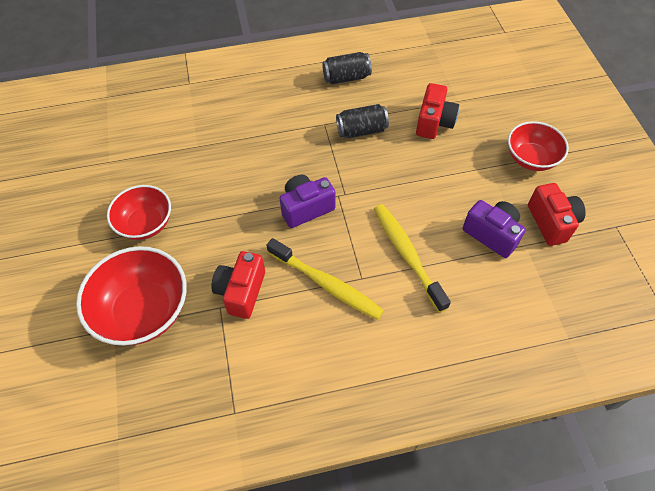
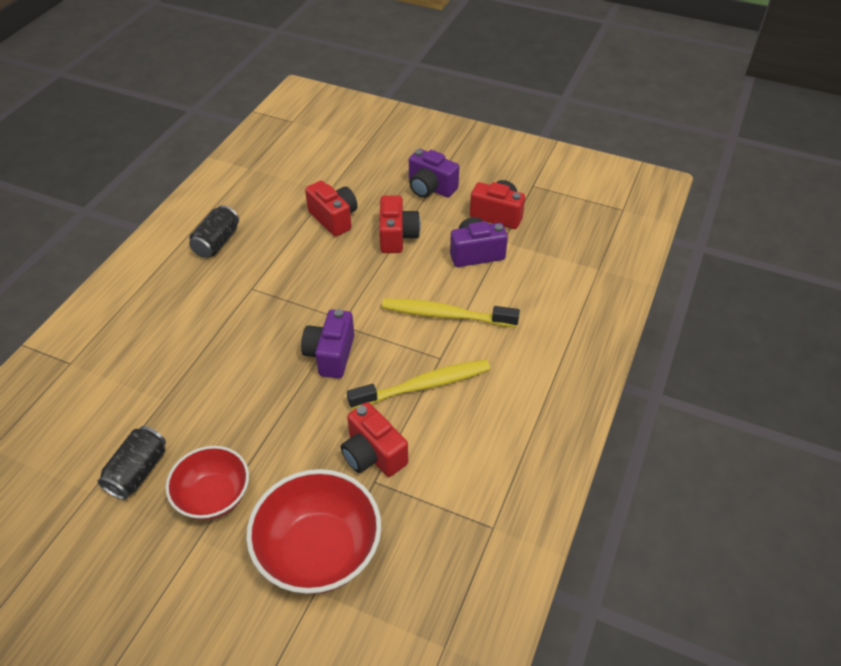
camera: 55 degrees left, 10 degrees down
black can [336,104,389,138] -> black can moved to [97,426,166,500]
red bowl [508,121,569,171] -> purple camera [409,149,459,198]
none -> red camera [379,195,421,253]

